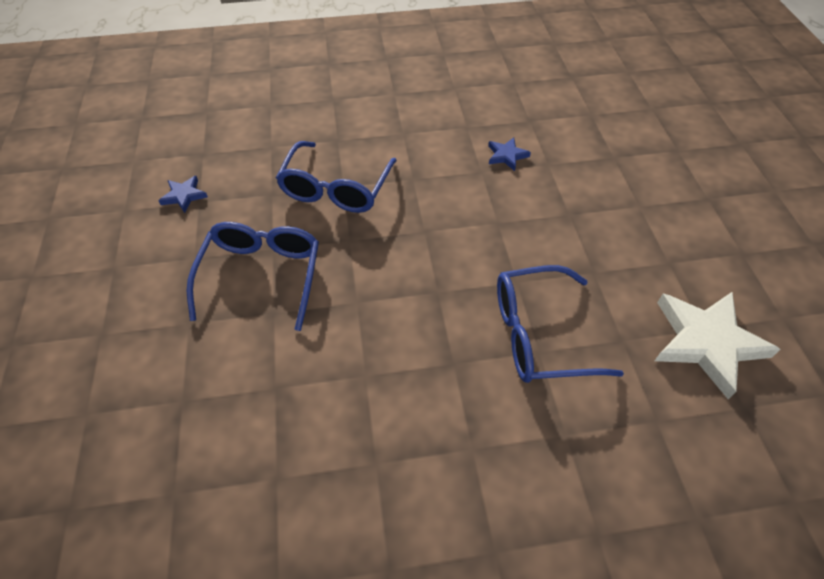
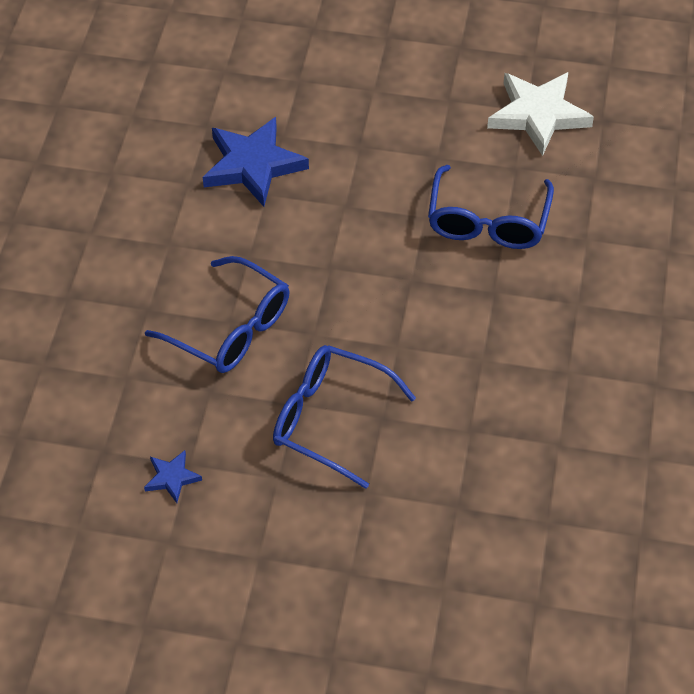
camera: 70 degrees left, 0 degrees up
blue star [488,137,531,171] -> blue star [203,117,309,207], size x2.11

